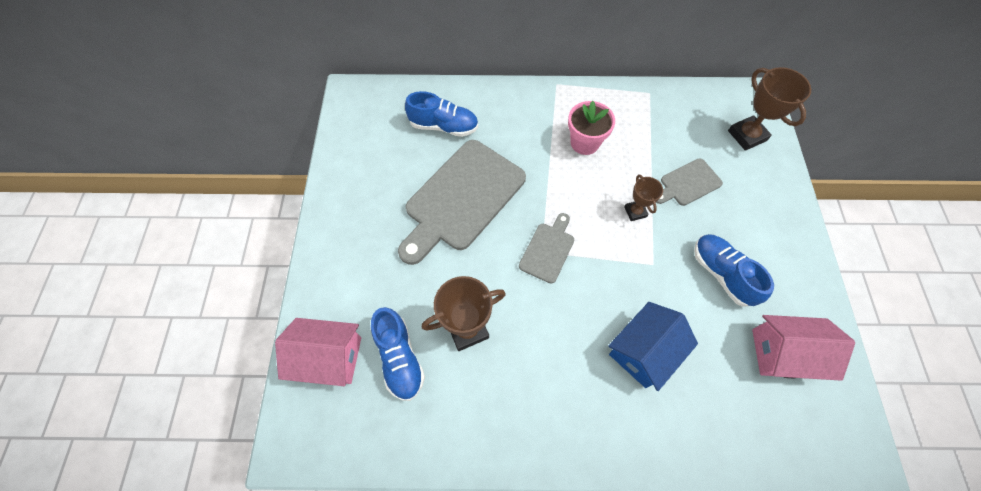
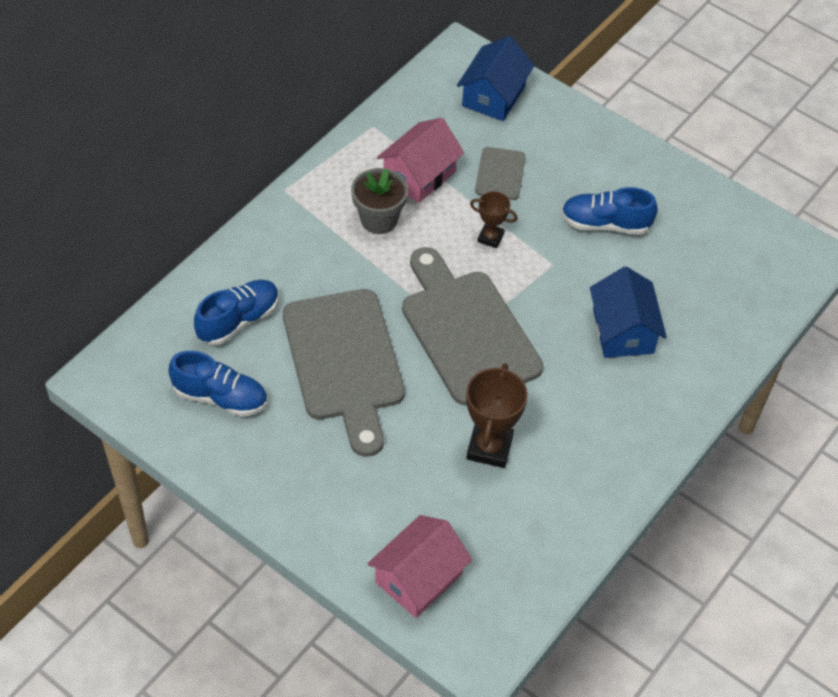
camera: 55 degrees left, 10 degrees down
blue shoe [371,307,425,401] -> blue shoe moved to [168,351,267,417]
grey cutting board [519,213,574,283] -> grey cutting board [402,247,543,405], size x2.05
pink flower pot [568,101,615,155] -> grey flower pot [351,168,408,234]
brown trophy [728,67,811,151] -> blue house [457,36,535,121]
pink house [752,315,855,381] -> pink house moved to [377,118,464,203]

